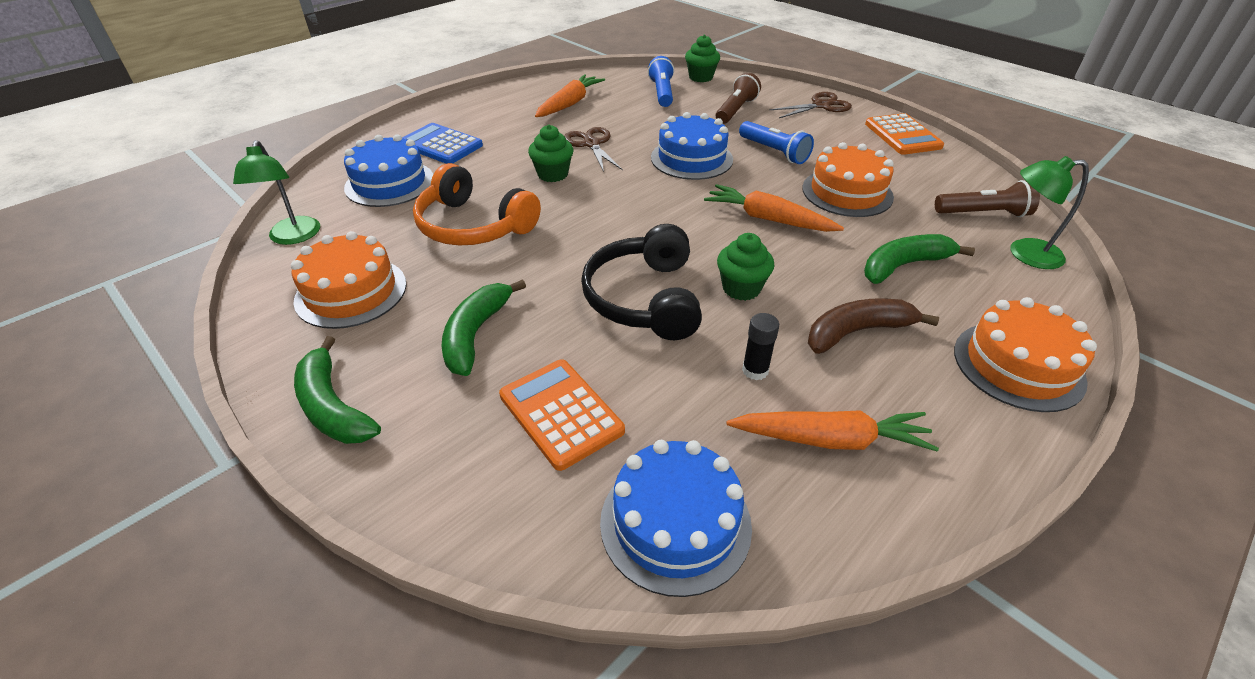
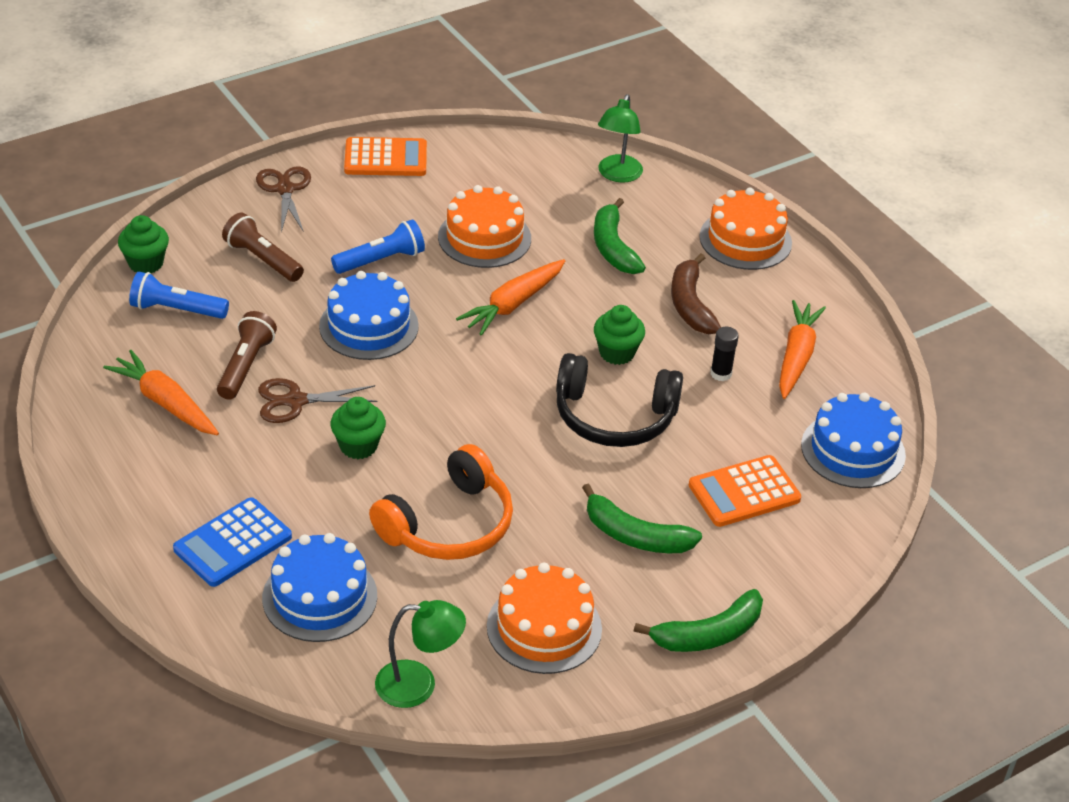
camera: 80 degrees left, 0 degrees up
brown flashlight [935,180,1040,217] -> brown flashlight moved to [217,311,277,400]

